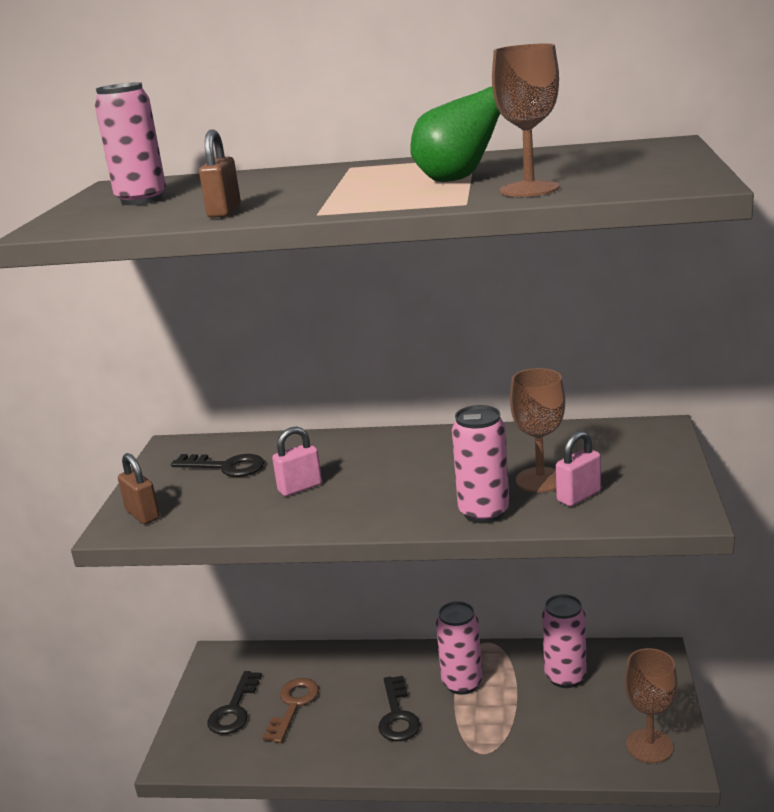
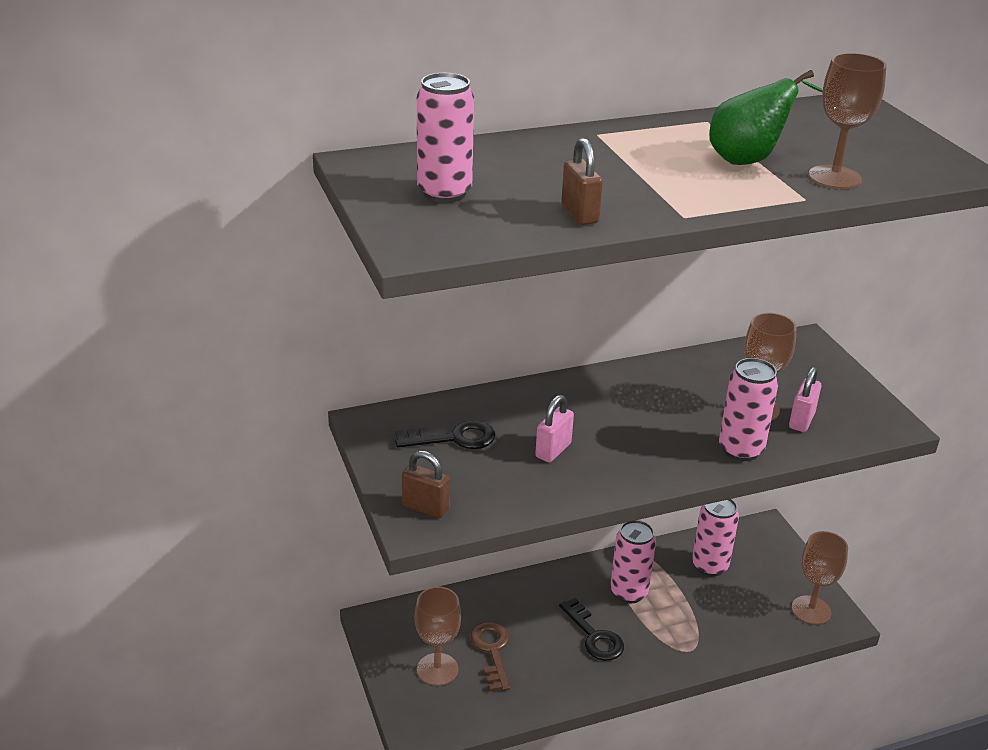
camera: 30 degrees left, 10 degrees up
black key [207,671,262,735] -> brown goblet [415,586,461,686]

